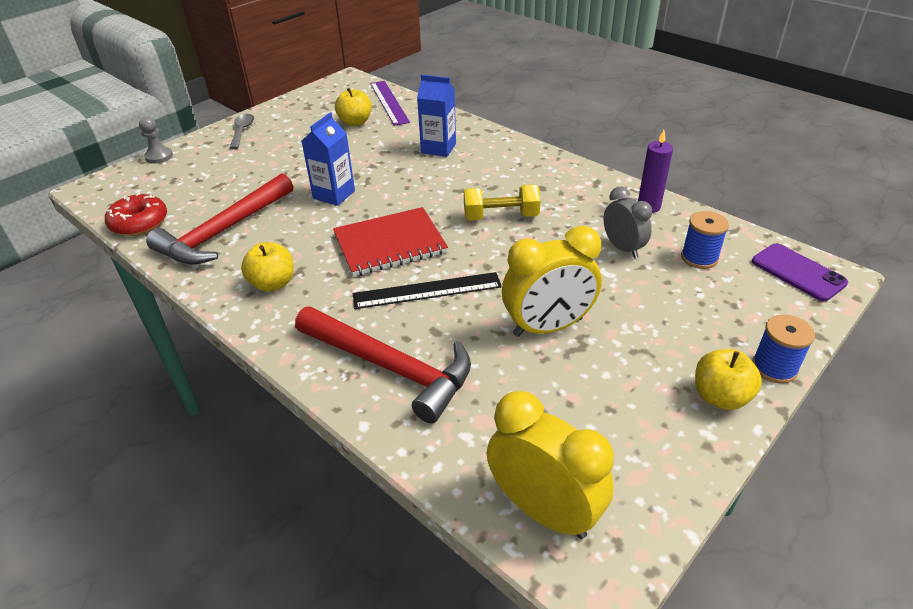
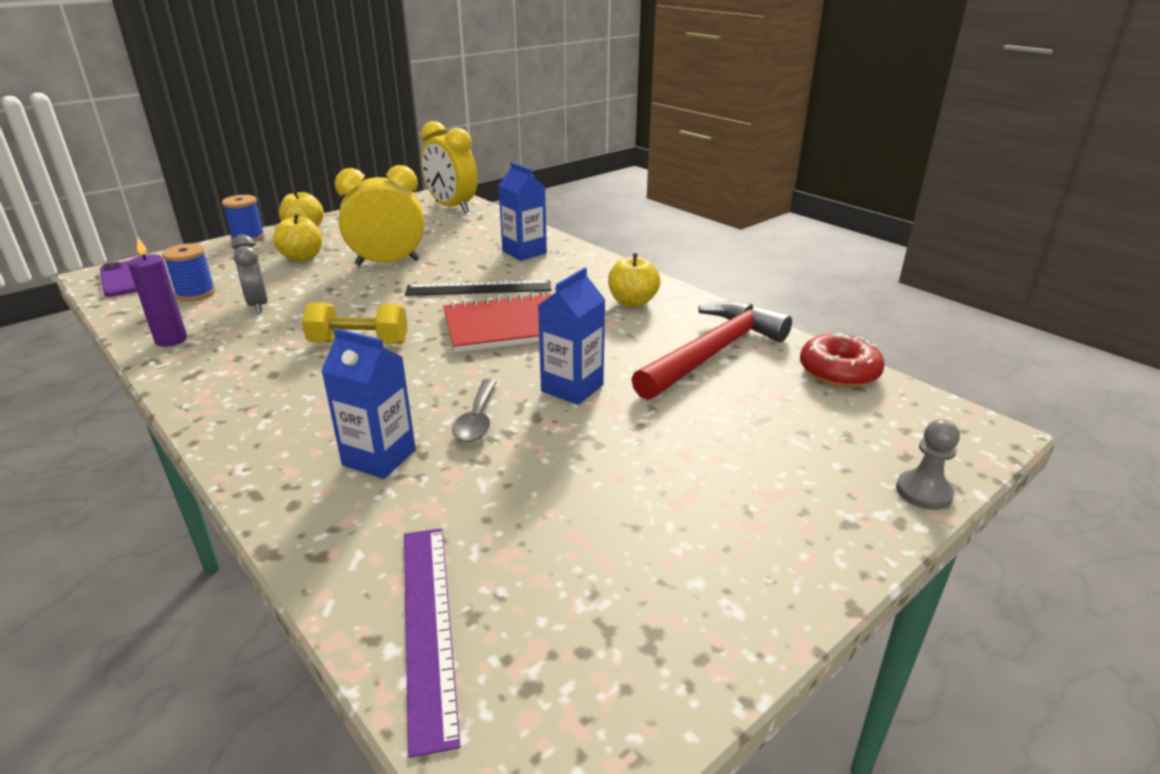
camera: 175 degrees left, 10 degrees down
grey spoon [230,114,254,149] -> grey spoon moved to [452,379,497,442]
red hammer [295,306,471,423] -> blue carton [499,162,547,261]
yellow apple [335,88,372,126] -> yellow apple moved to [273,214,322,262]

